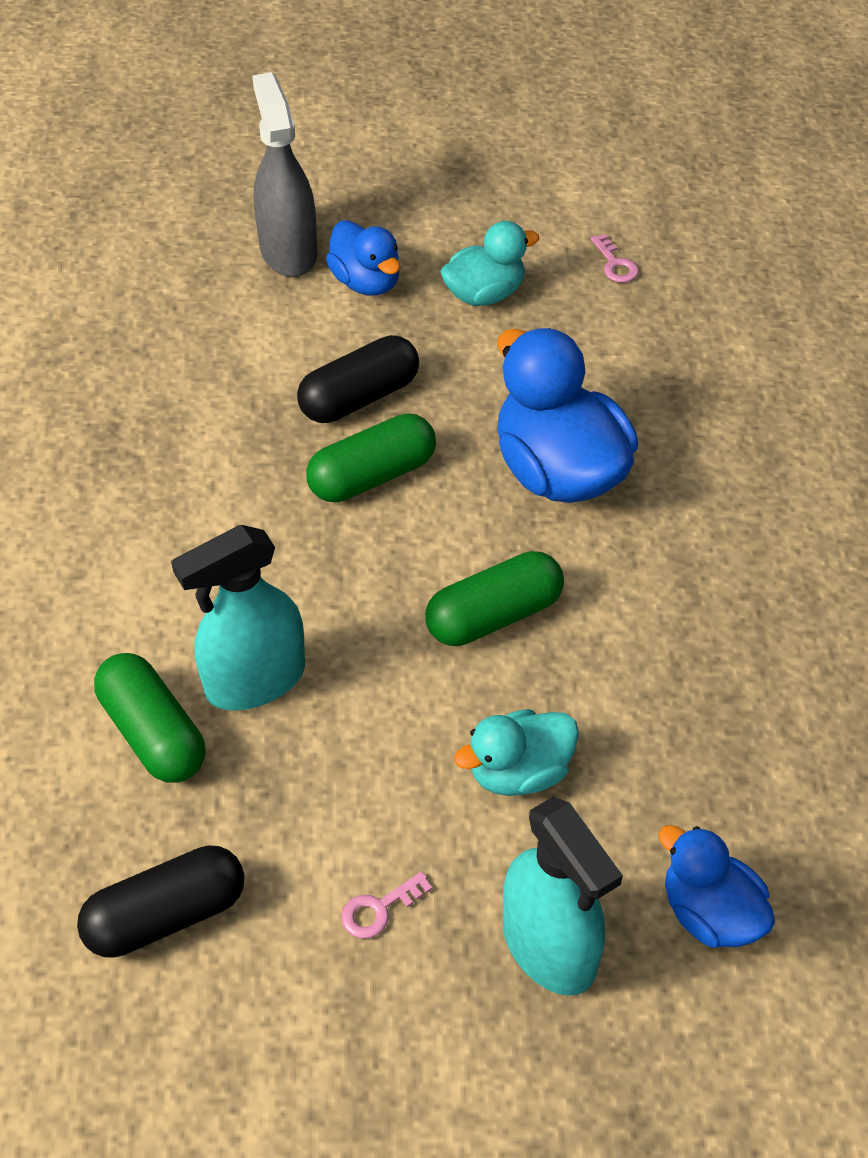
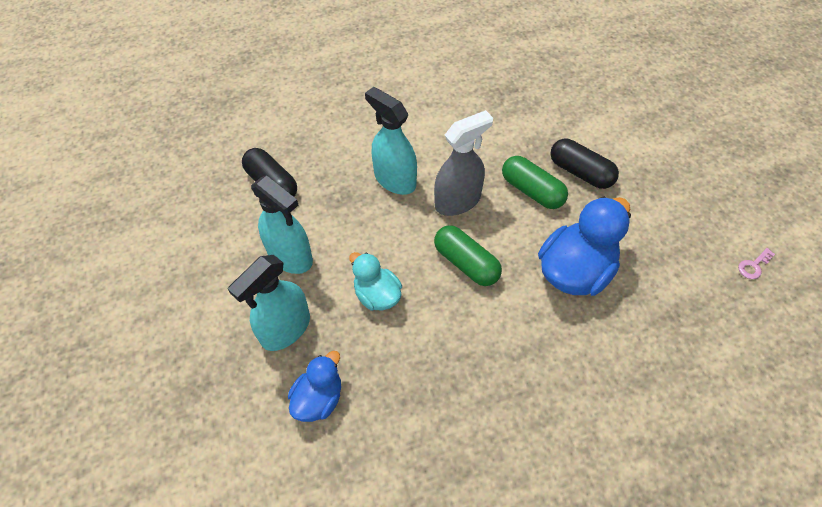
camera: 75 degrees right, 5 degrees up
green capsule [94,653,205,783] -> none
grey spray bottle [252,72,318,277] -> grey spray bottle moved to [434,110,493,216]
blue duck [326,220,401,296] -> none
pink key [341,871,432,938] -> turquoise spray bottle [251,176,313,274]
turquoise duck [440,221,540,306] -> none

